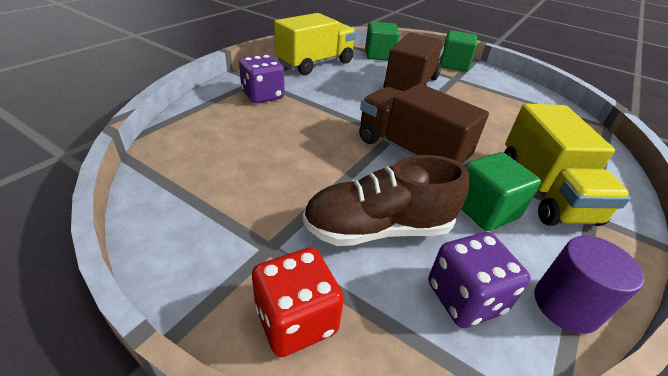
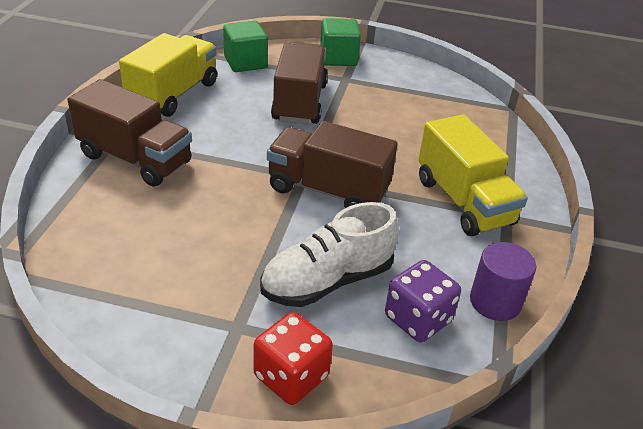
camera: 20 degrees left, 0 degrees up
purple dice [239,54,285,103] -> brown truck [68,79,192,187]
brown shoe [303,155,469,246] -> white shoe [260,202,399,307]
green cube [461,152,541,231] -> none

